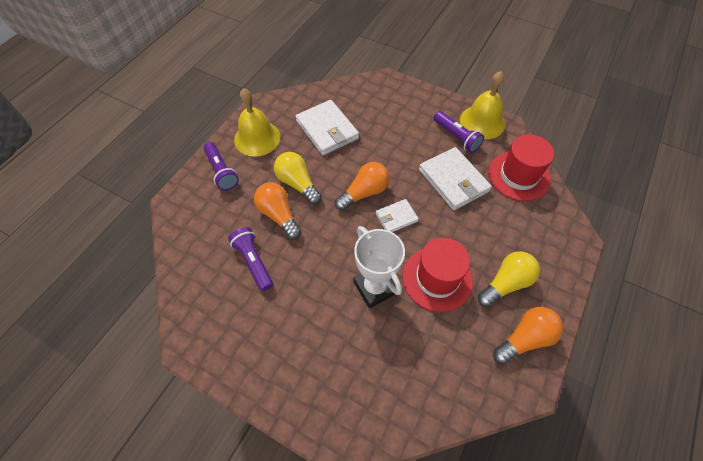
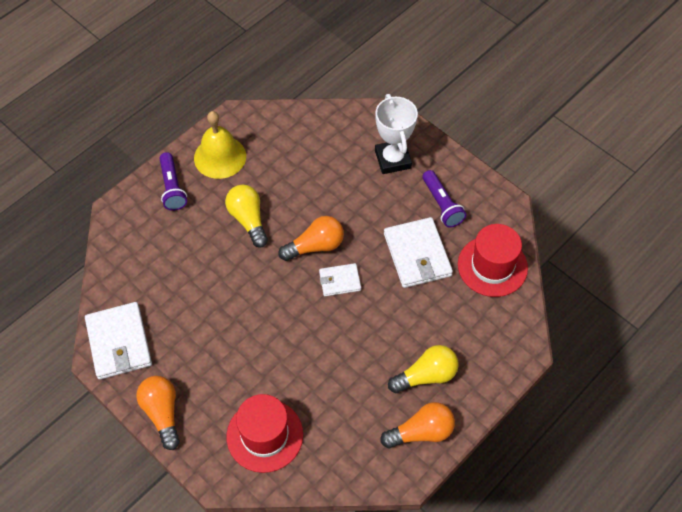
camera: 15 degrees right, 0 degrees up
purple flashlight [228,227,273,291] -> none
orange light bulb [254,182,301,240] -> orange light bulb moved to [136,376,180,450]
white wallet [295,100,359,155] -> white wallet moved to [85,302,152,380]
white trophy [354,226,405,308] -> white trophy moved to [375,94,418,174]
red hat [403,238,473,312] -> red hat moved to [227,394,303,473]
yellow bell [460,71,505,139] -> none

